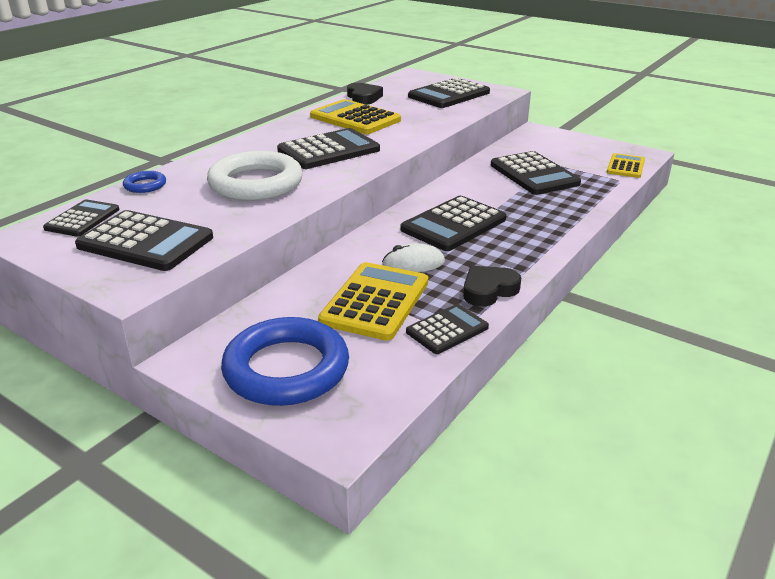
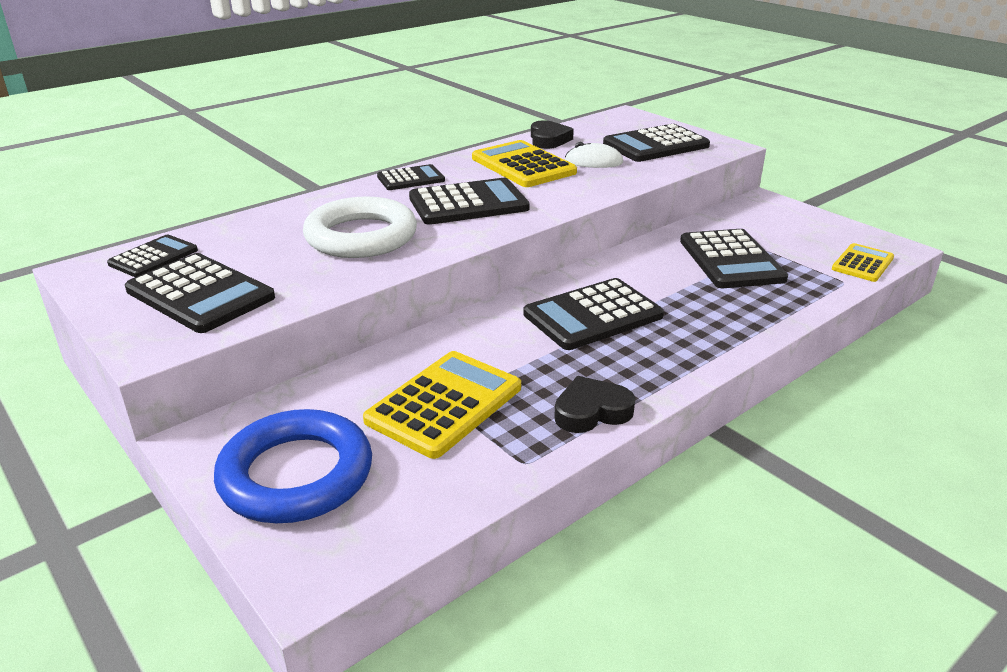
camera: 15 degrees right, 0 degrees up
blue ring [123,171,166,193] -> none
white mouse [382,243,445,272] -> white mouse moved to [565,142,623,168]
black calculator [406,304,489,354] -> black calculator moved to [377,164,445,190]

